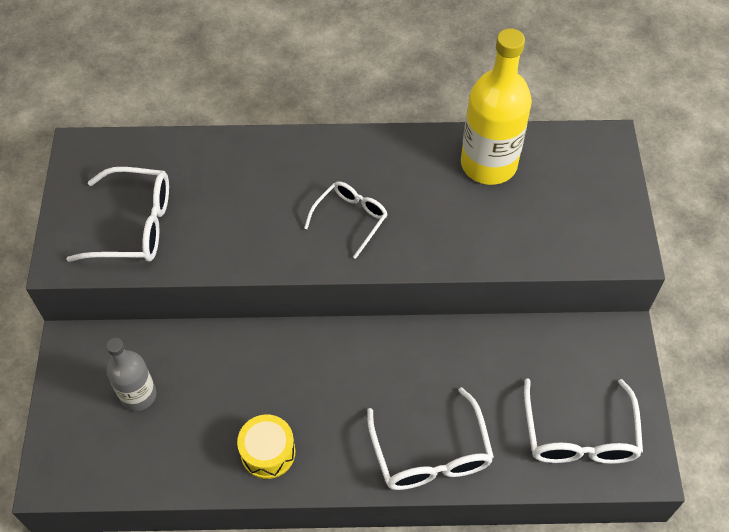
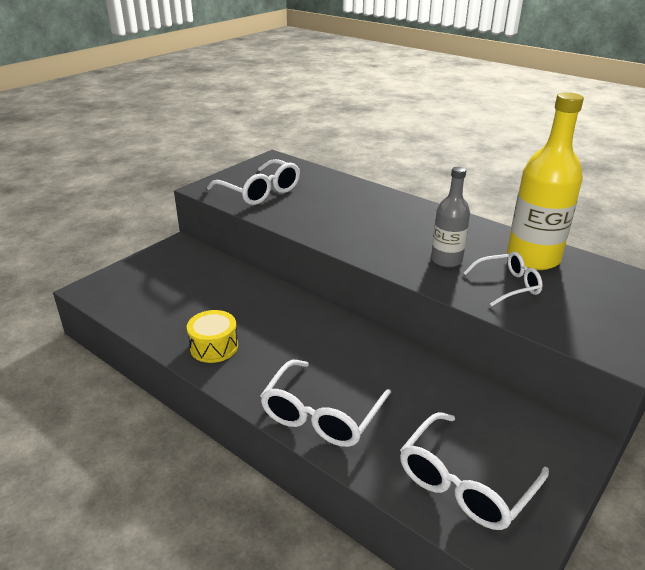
camera: 40 degrees right, 25 degrees down
grey bottle [106,338,156,411] -> grey bottle moved to [431,167,470,267]
white glasses [304,181,388,259] -> white glasses moved to [464,251,543,306]

